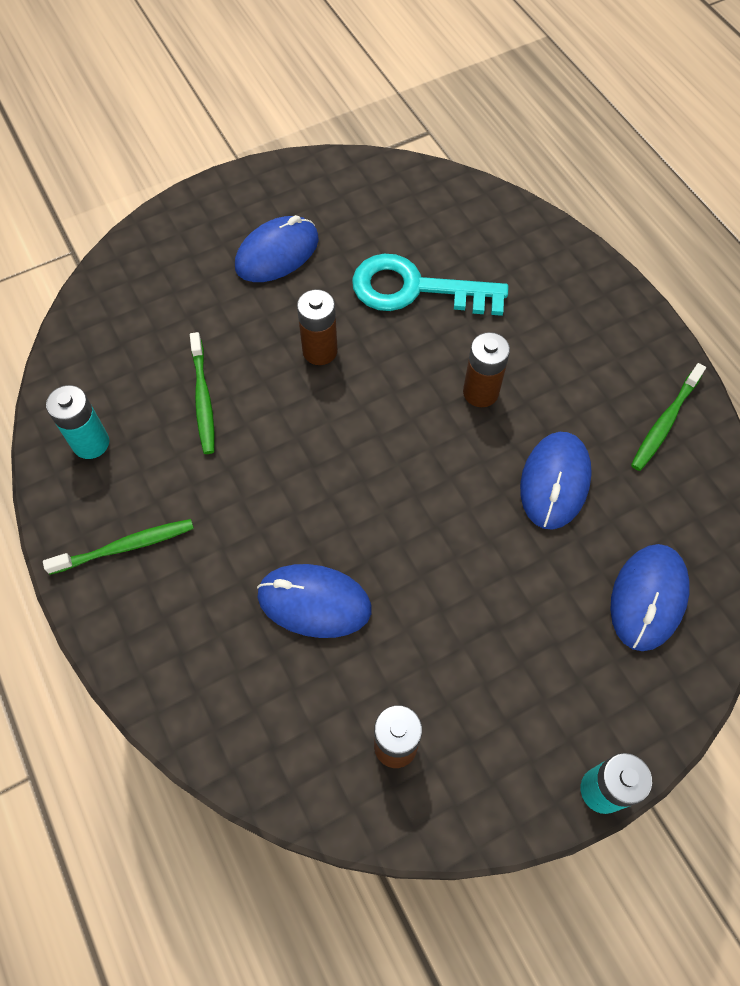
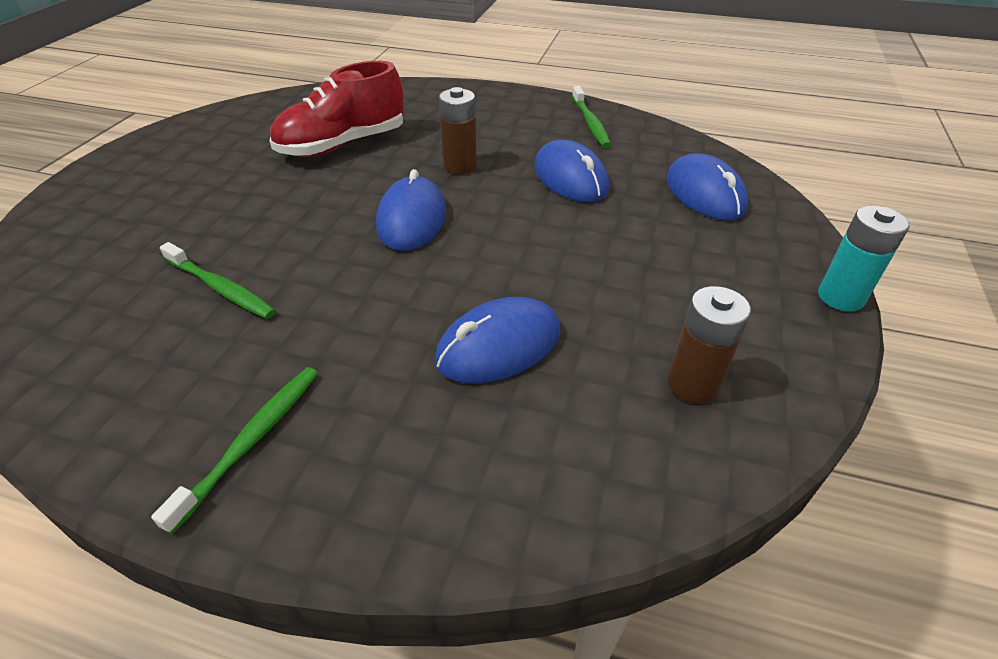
camera: 45 degrees left, 20 degrees down
turquoise battery [46,385,109,459] -> none
blue mouse [235,215,319,282] -> blue mouse moved to [376,169,446,251]
brown battery [297,289,338,365] -> none
turquoise key [352,254,508,316] -> red shoe [270,61,404,157]

